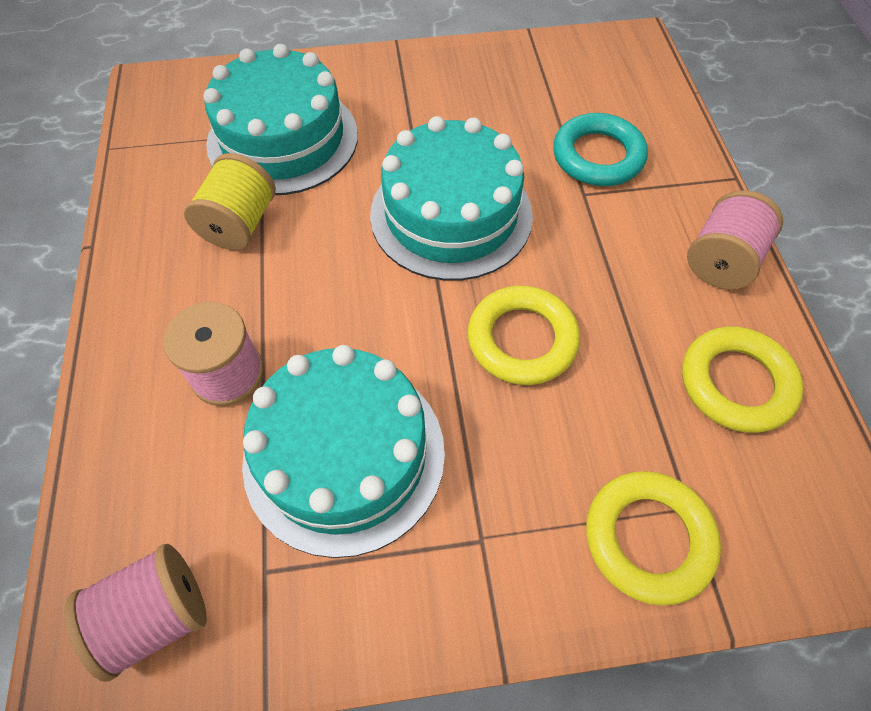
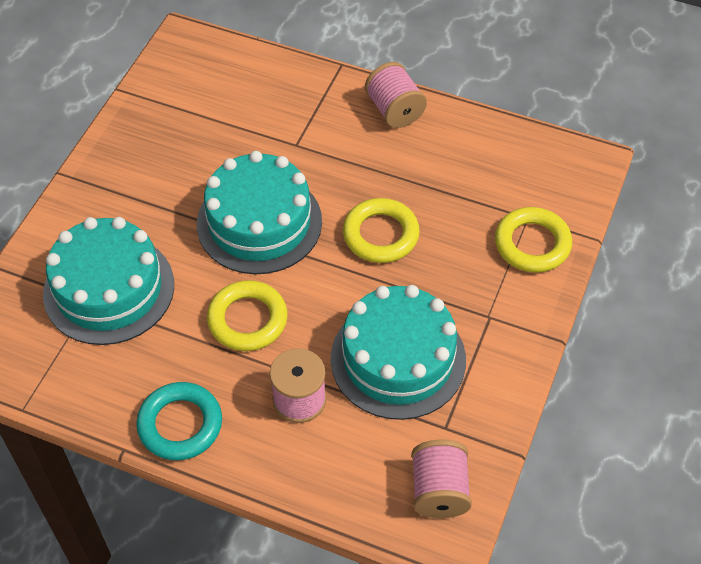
camera: 60 degrees left, 5 degrees down
yellow spool [184,153,276,250] -> none
turquoise ring [553,113,648,186] -> turquoise ring moved to [136,382,222,460]
yellow ring [682,326,804,433] -> yellow ring moved to [207,280,288,351]

